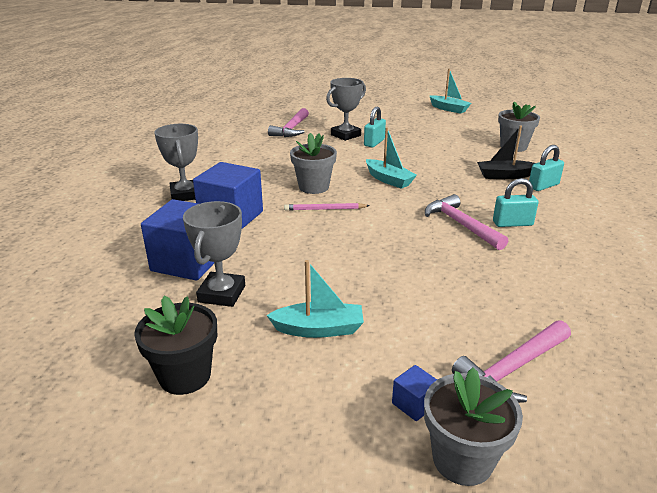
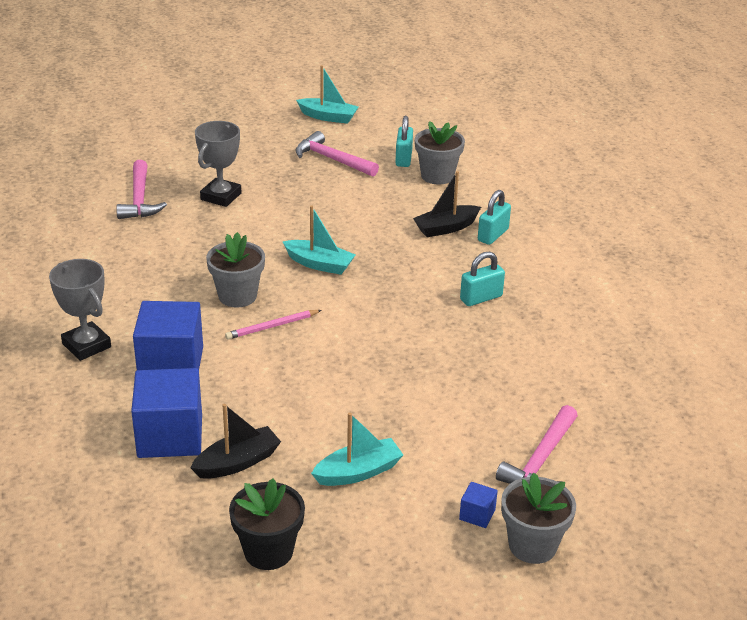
camera: 25 degrees left, 5 degrees up
grey trophy [183,201,245,307] -> black boat [190,404,281,479]
turquoise padlock [364,107,386,147] -> turquoise padlock moved to [395,116,413,167]
pink hammer [425,194,508,250] -> pink hammer moved to [296,131,379,177]

